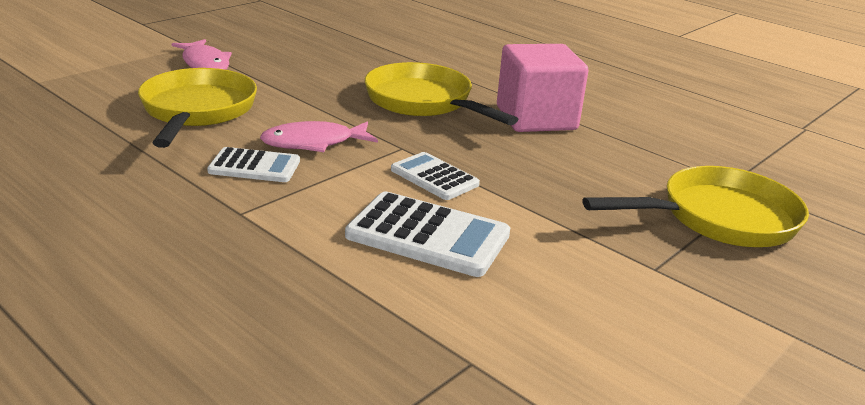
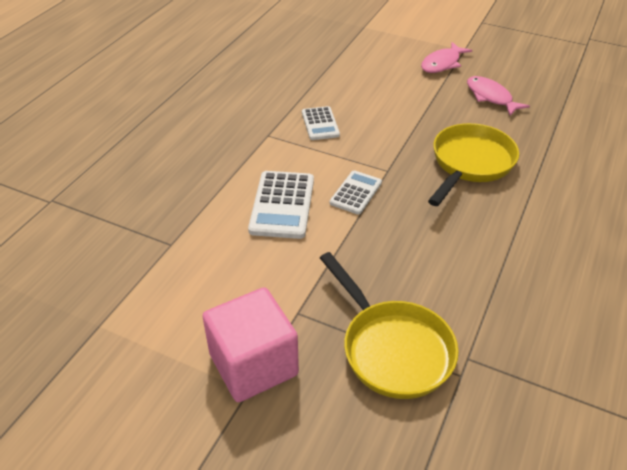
camera: 75 degrees right, 15 degrees up
yellow pan [138,68,257,148] -> none
pink fish [260,121,378,152] -> pink fish moved to [467,76,530,116]
pink cube [497,44,588,132] -> pink cube moved to [203,287,299,402]

